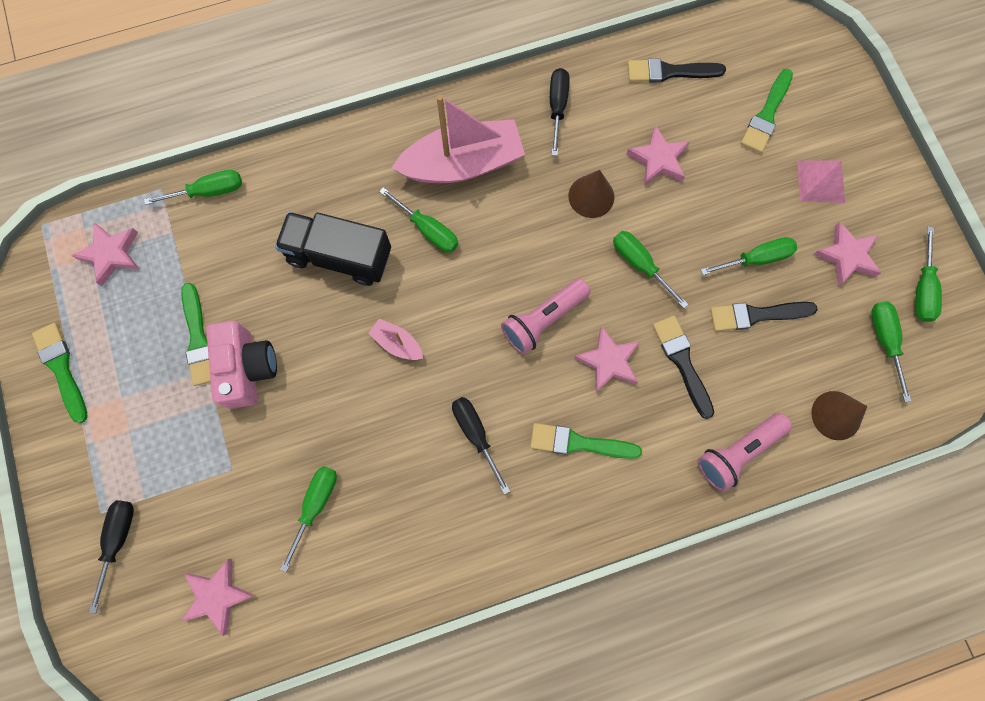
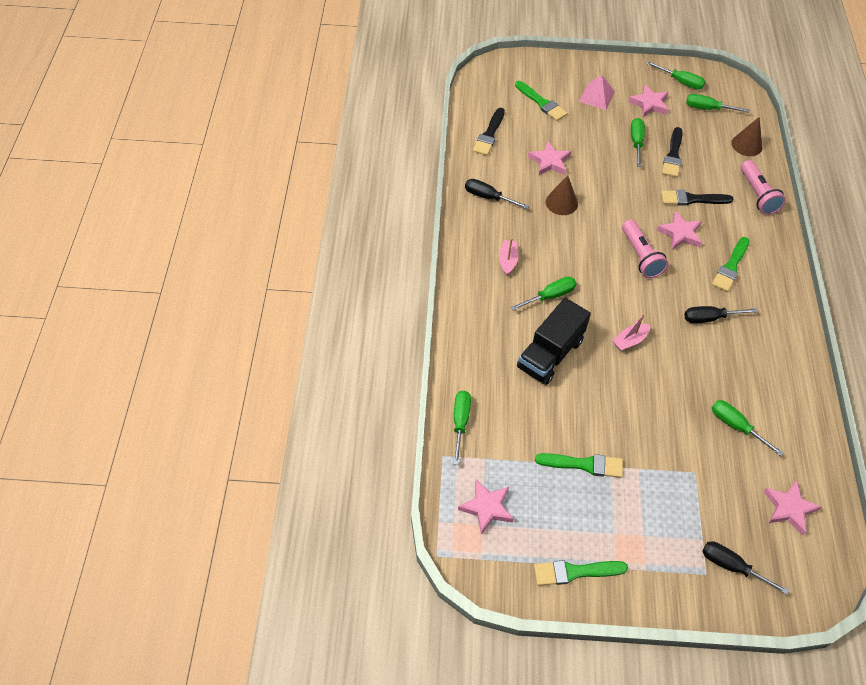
camera: 70 degrees left, 20 degrees down
pink camera [206,321,277,409] -> none
pink boat [392,95,525,183] -> pink boat [499,238,518,276], size x0.44
green screwdriver [613,231,689,308] -> none

